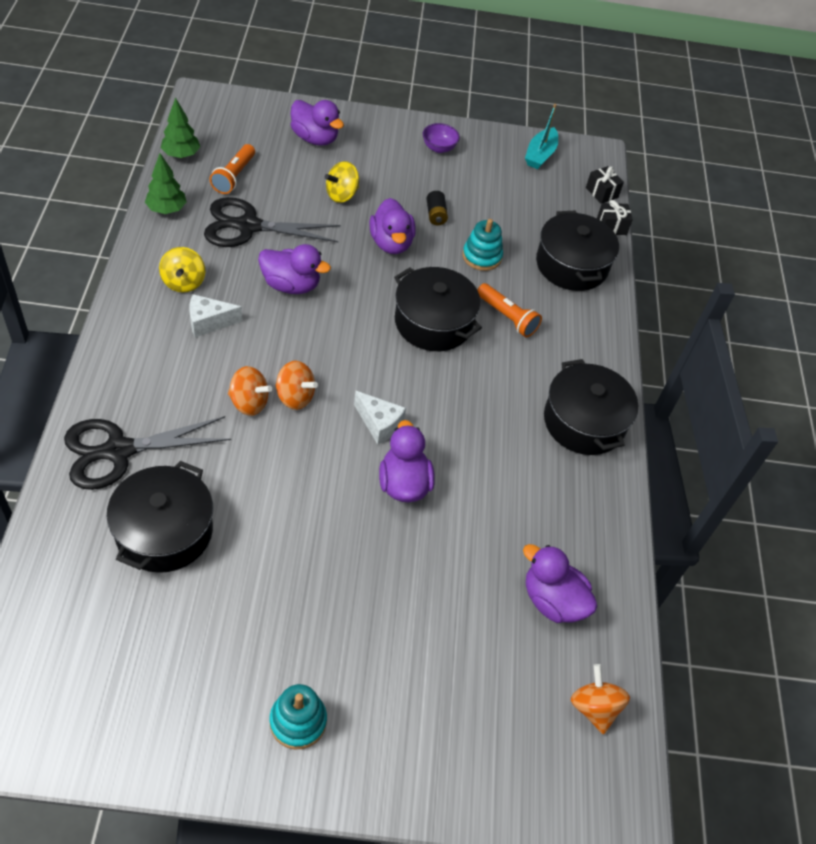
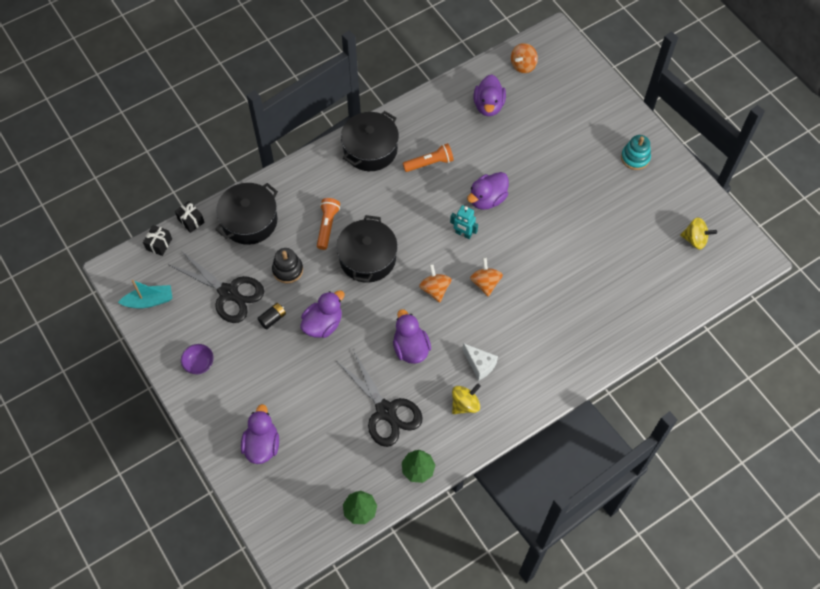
camera: 120 degrees left, 10 degrees up
black scissors [64,416,231,490] -> black scissors moved to [169,251,264,323]
black pot [107,461,213,573] -> none
orange flashlight [210,144,255,194] -> orange flashlight moved to [403,143,454,172]
orange spinning top [228,366,272,416] -> orange spinning top moved to [419,264,452,302]
yellow spinning top [325,161,359,203] -> yellow spinning top moved to [680,217,717,250]
white cheese [354,391,406,444] -> turquoise robot [450,205,478,239]
turquoise stacking toy [463,219,503,271] -> black stacking toy [272,248,303,284]

